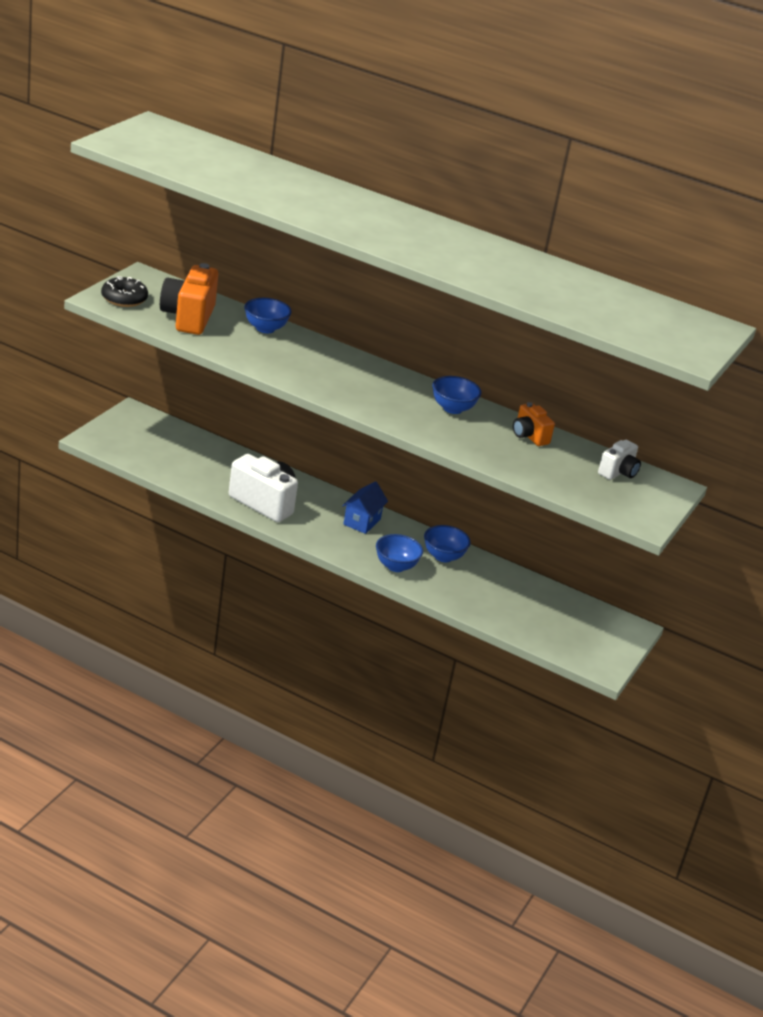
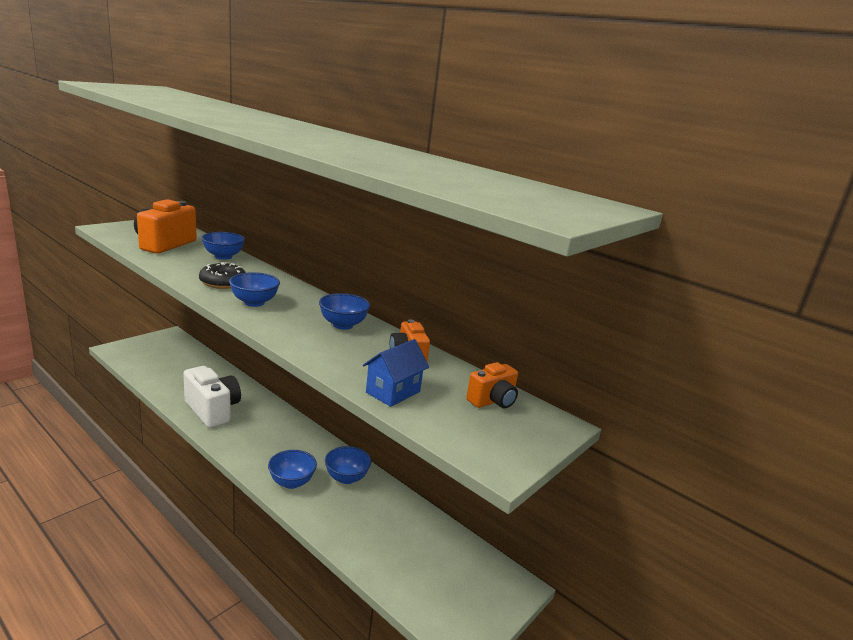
camera: 15 degrees right, 10 degrees down
black donut [101,277,148,307] -> black donut moved to [199,262,246,289]
blue house [342,481,388,534] -> blue house moved to [363,339,429,407]
white camera [598,440,641,480] -> orange camera [466,362,518,409]
none -> blue bowl [229,272,280,307]

